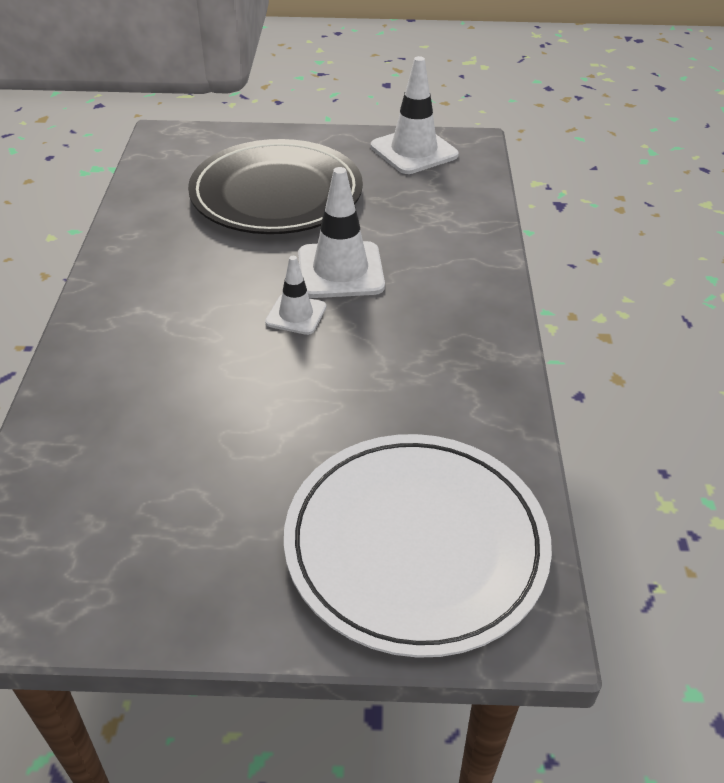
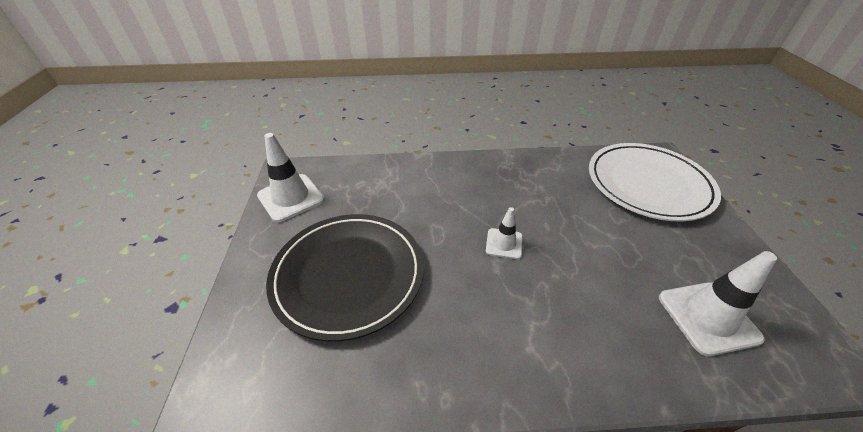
camera: 95 degrees left, 0 degrees up
white traffic cone [298,167,385,298] -> white traffic cone moved to [659,251,777,356]

